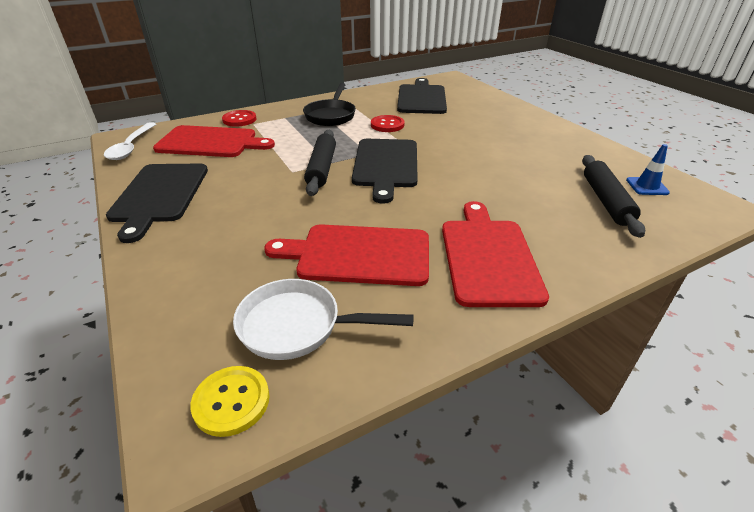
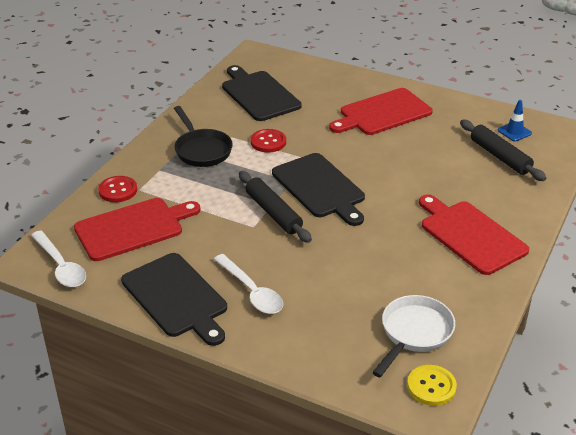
camera: 35 degrees left, 0 degrees up
white pan [233,279,414,360] -> white pan turned 150 degrees clockwise [372,295,455,377]
red cutting board [264,224,429,286] -> red cutting board moved to [329,88,433,135]
none -> white spoon [214,254,283,314]

